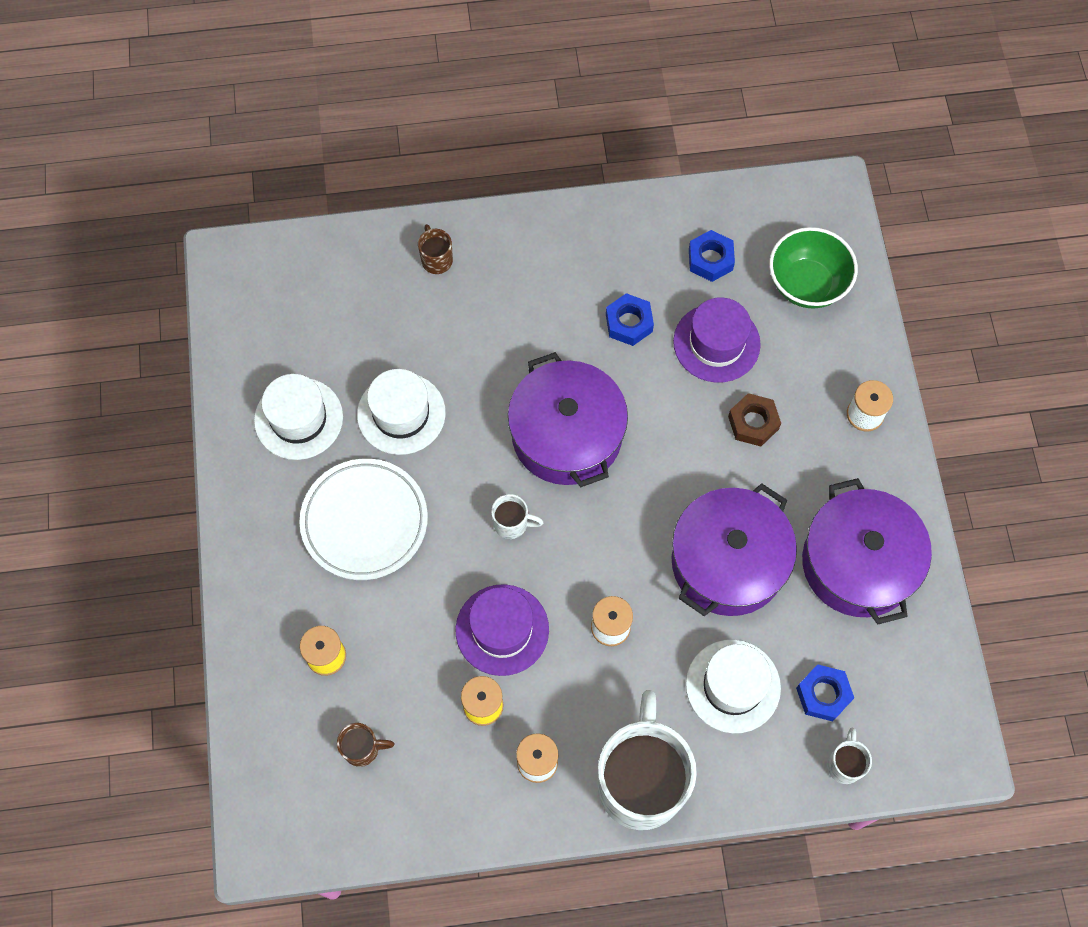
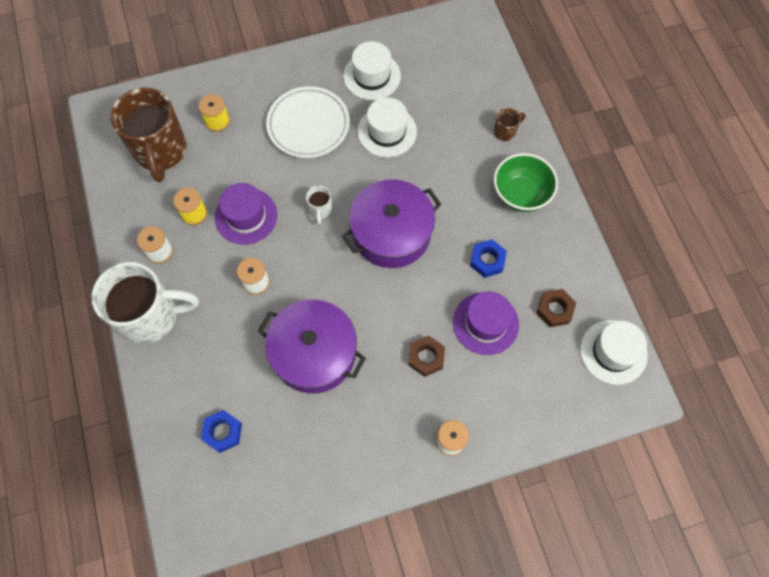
camera: 80 degrees right, 0 degrees up
brown mug [337,723,394,767] -> brown mug [110,87,187,183], size x2.43
white hat [686,640,781,733] -> white hat moved to [580,320,648,385]
blue nut [689,230,735,282] -> brown nut [536,289,576,327]
green bowl [769,227,858,308] -> green bowl moved to [494,153,558,212]
purple pot [802,478,932,625] -> none
white mug [827,728,872,784] -> none

